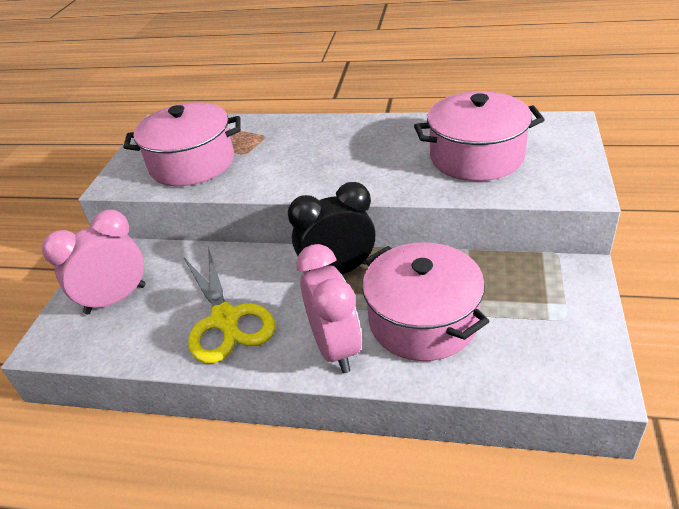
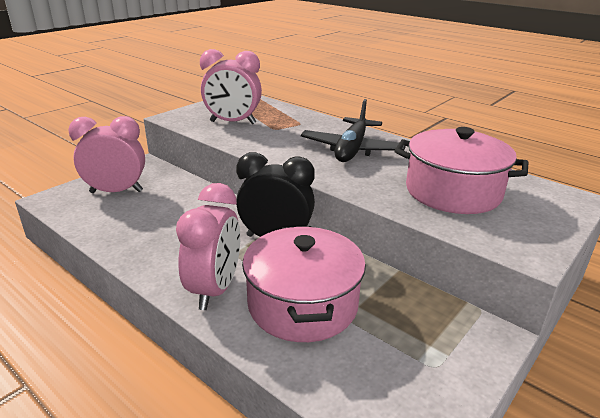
camera: 25 degrees right, 10 degrees down
pink pot [123,102,241,186] -> pink clock [200,49,262,124]
yellow scissors [184,247,275,364] -> none
none -> black plane [301,99,406,162]

